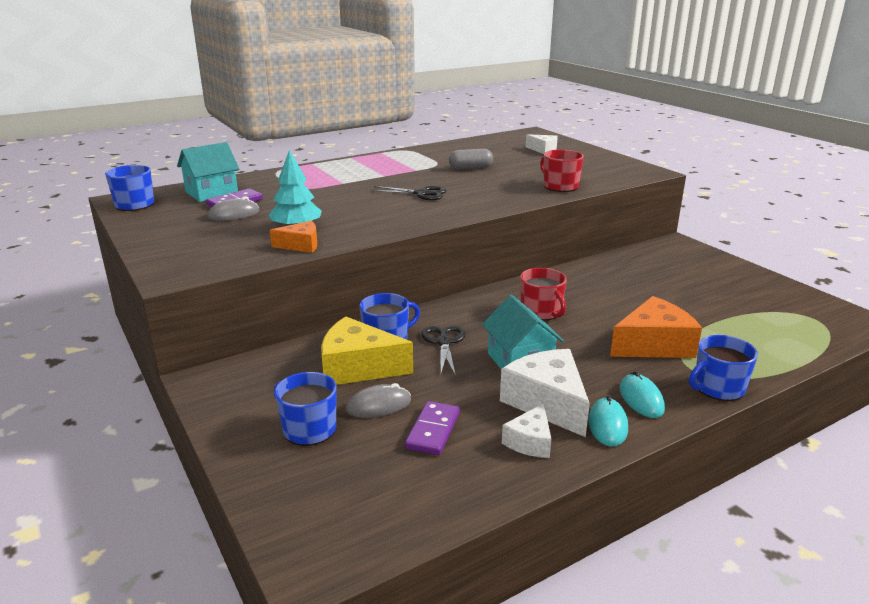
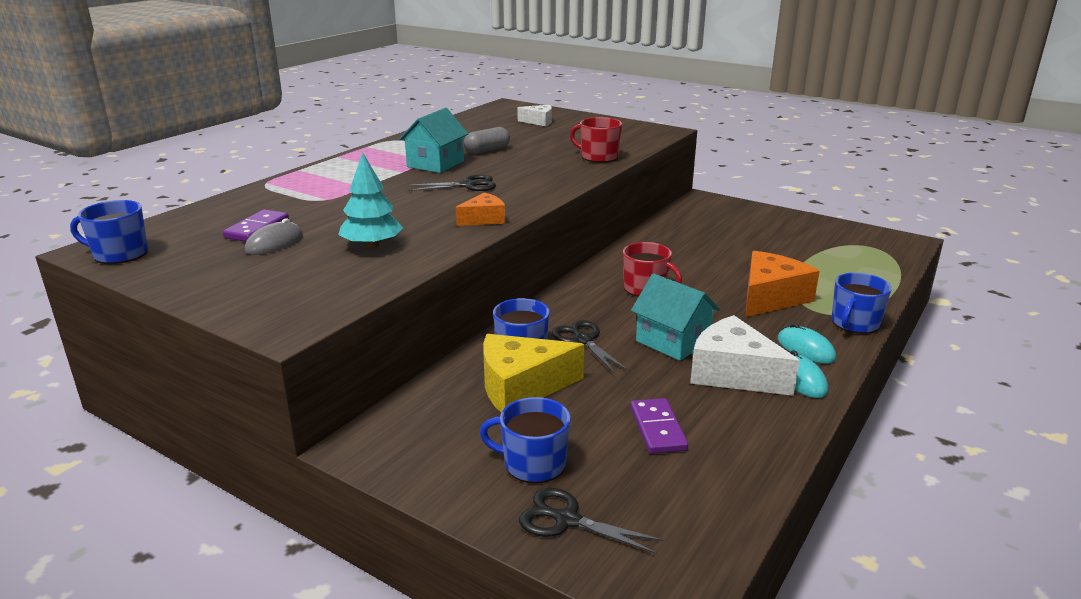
camera: 25 degrees left, 0 degrees up
turquoise house [177,142,239,202] -> turquoise house moved to [399,108,469,173]
orange cheese [270,221,317,253] -> orange cheese moved to [456,192,505,226]
grey mouse [346,383,411,418] -> none
white cheese [502,404,551,458] -> none
none -> black scissors [519,488,664,554]

